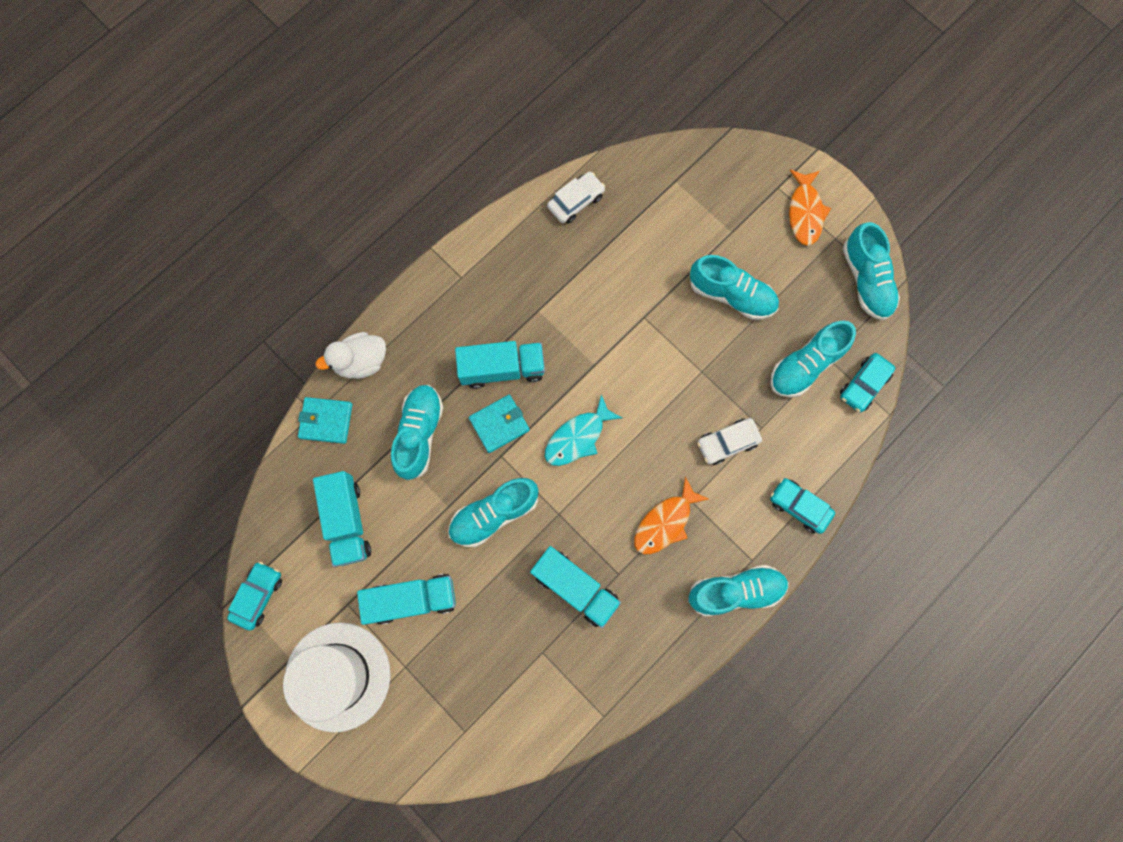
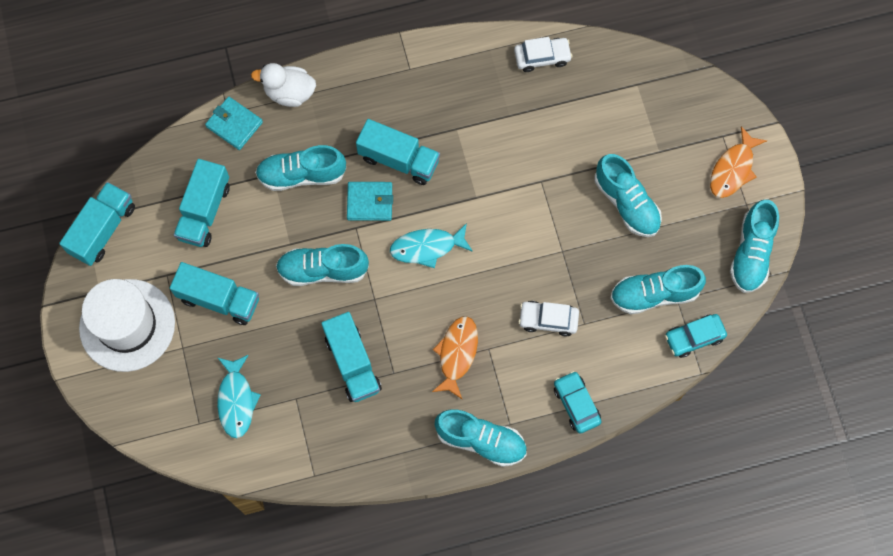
camera: 30 degrees right, 5 degrees down
turquoise car [227,562,282,631] -> turquoise truck [59,182,135,266]
turquoise shoe [391,385,443,480] -> turquoise shoe turned 135 degrees counterclockwise [255,145,346,191]
orange fish [634,477,709,554] -> orange fish turned 120 degrees clockwise [432,316,478,399]
none -> turquoise fish [217,355,261,438]

